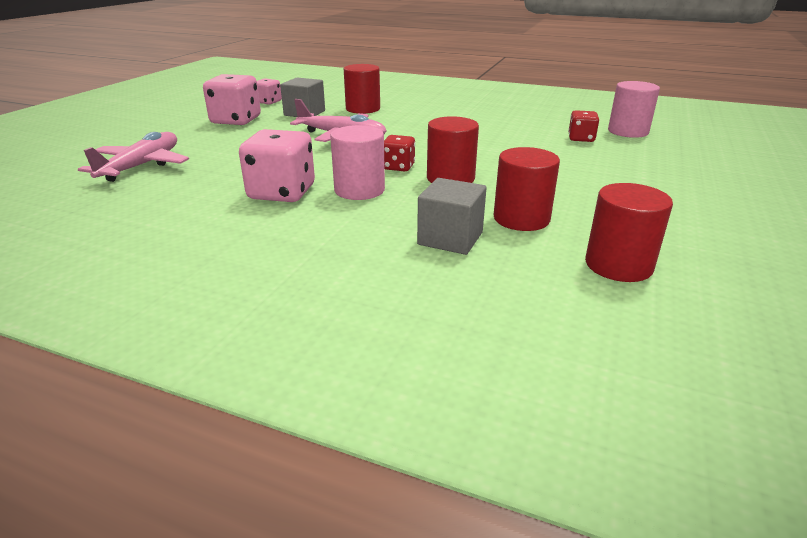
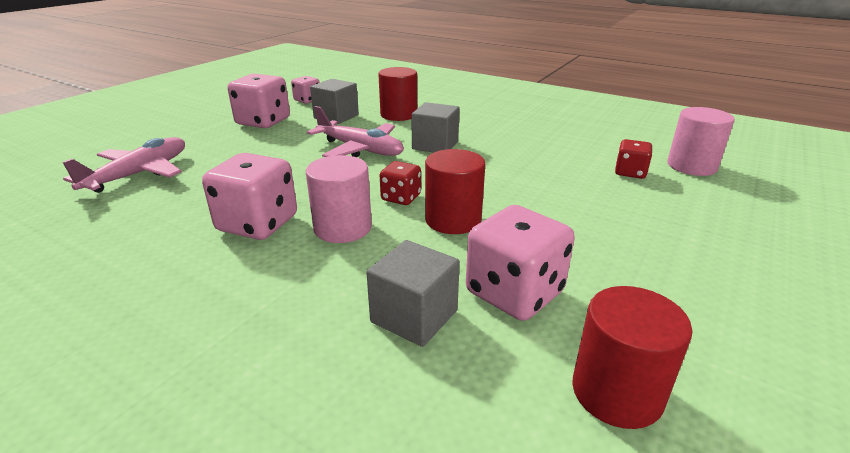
camera: 10 degrees right, 0 degrees up
red cylinder [494,147,560,231] -> pink dice [466,205,575,321]
none -> grey cube [411,102,460,153]

